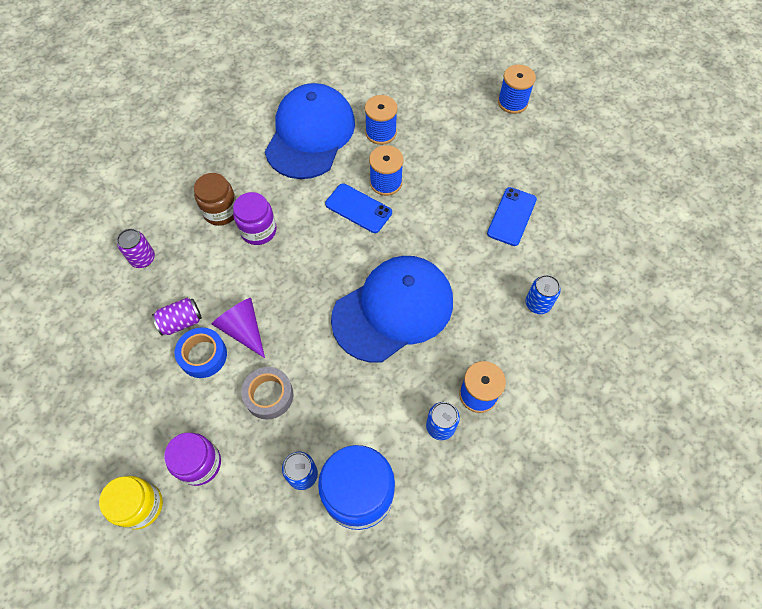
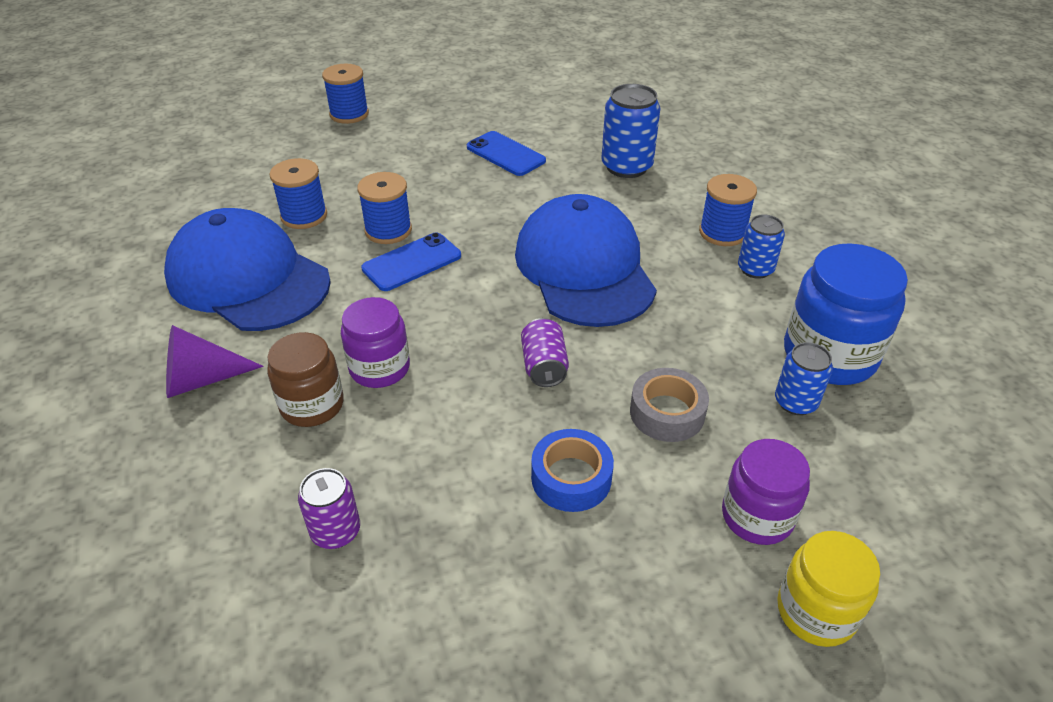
camera: 70 degrees left, 20 degrees down
purple can [152,298,202,336] -> purple can moved to [521,318,569,387]
purple cone [212,298,265,358] -> purple cone moved to [166,325,264,398]
blue can [525,275,561,314] -> blue can [601,84,660,178], size x1.64

